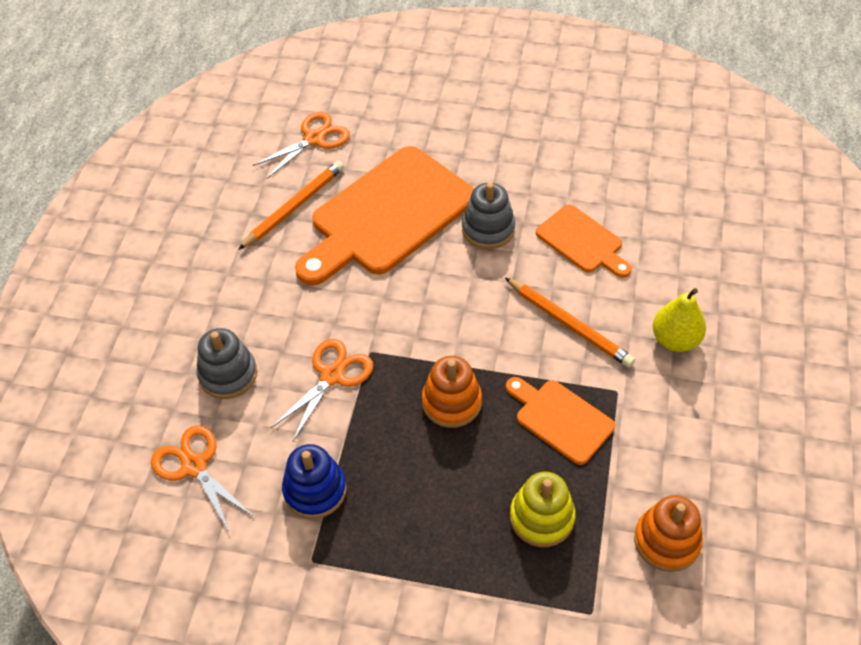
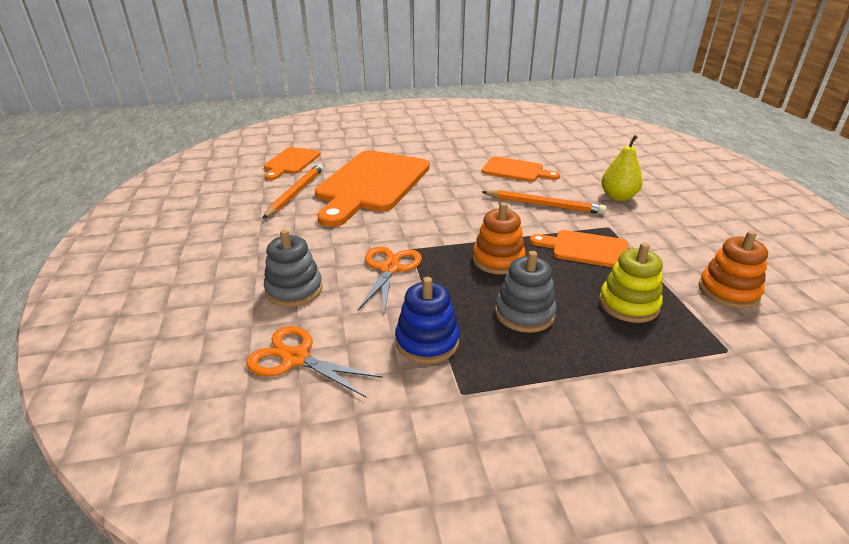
camera: 25 degrees left, 20 degrees down
orange scissors [252,112,350,179] -> orange cutting board [264,147,320,180]
grey stacking toy [462,183,515,249] -> grey stacking toy moved to [495,251,557,333]

